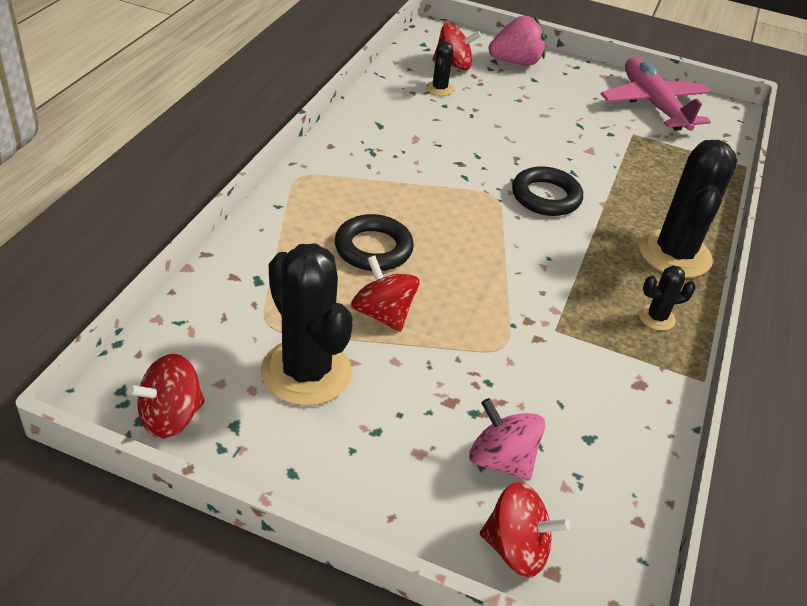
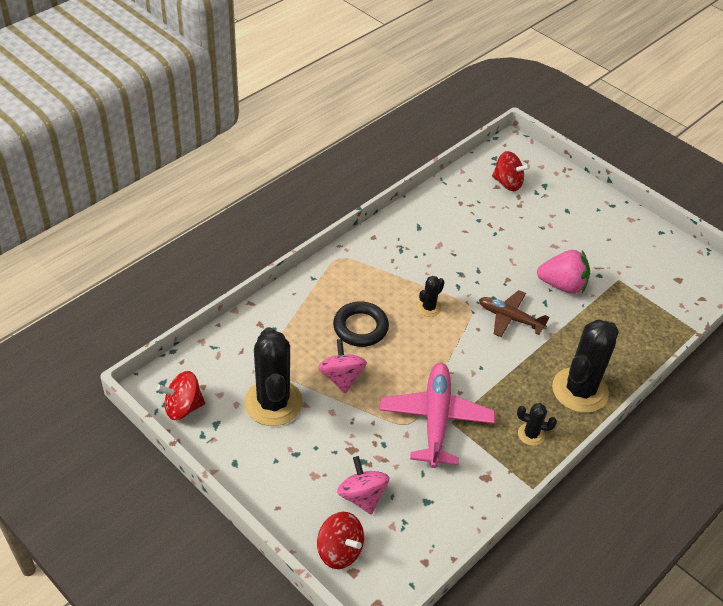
camera: 25 degrees right, 5 degrees up
red spinning top [351,255,419,332] -> pink spinning top [318,339,367,393]
black cactus [426,42,454,96] -> black cactus moved to [417,276,444,317]
pink strawberry [489,16,546,65] -> pink strawberry moved to [537,250,590,294]
black ring [512,166,583,216] -> brown plane [479,290,550,337]
pink plane [601,58,711,131] -> pink plane moved to [380,363,495,468]

